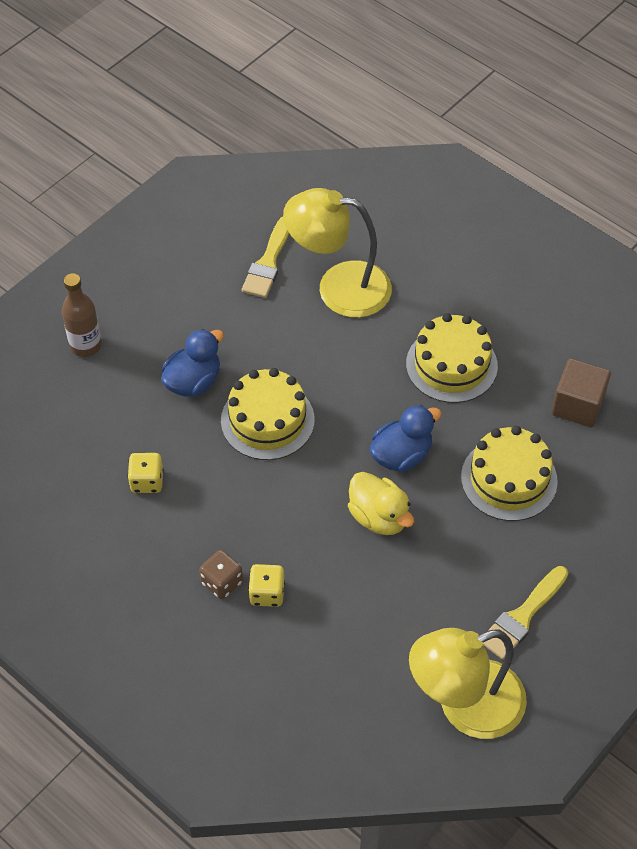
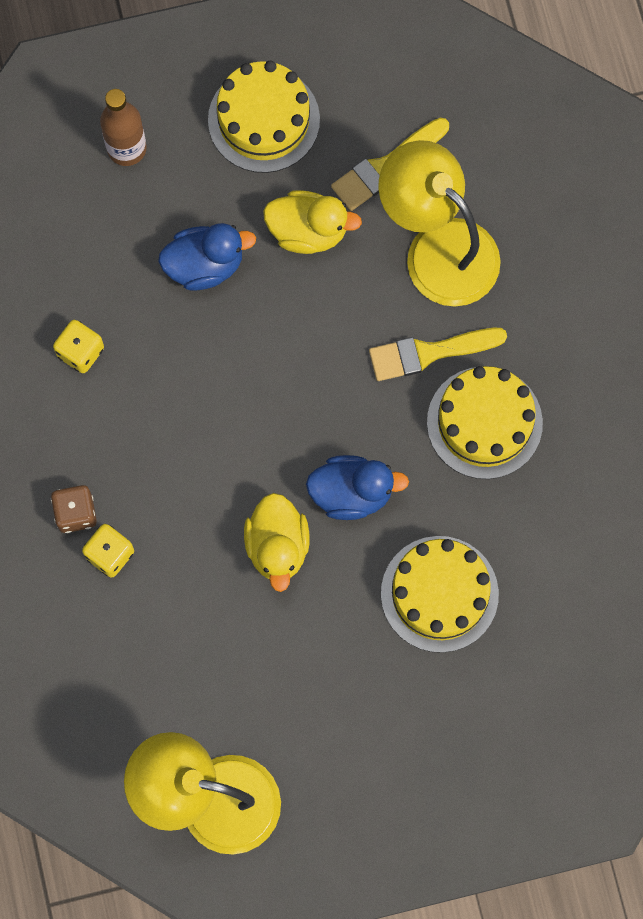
camera: 35 degrees right, 20 degrees up
yellow cake [221,368,315,460] -> yellow cake moved to [208,60,320,173]
yellow brush [483,566,568,660] -> yellow brush moved to [369,328,507,381]
brown cube [551,358,611,428] -> none
none -> yellow duck [263,190,362,254]

